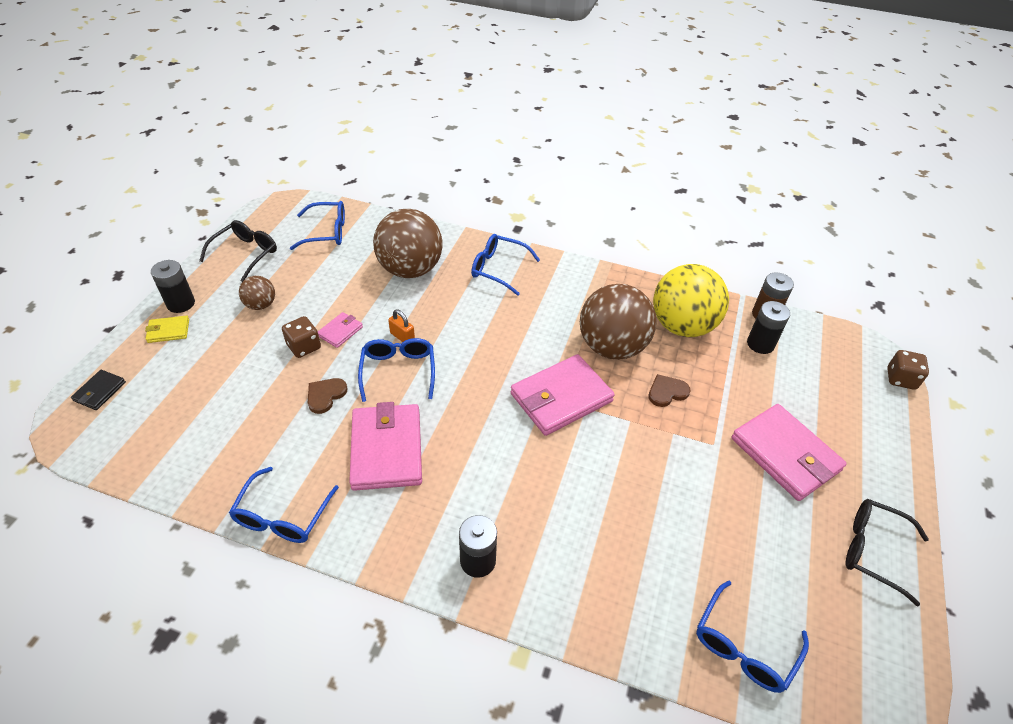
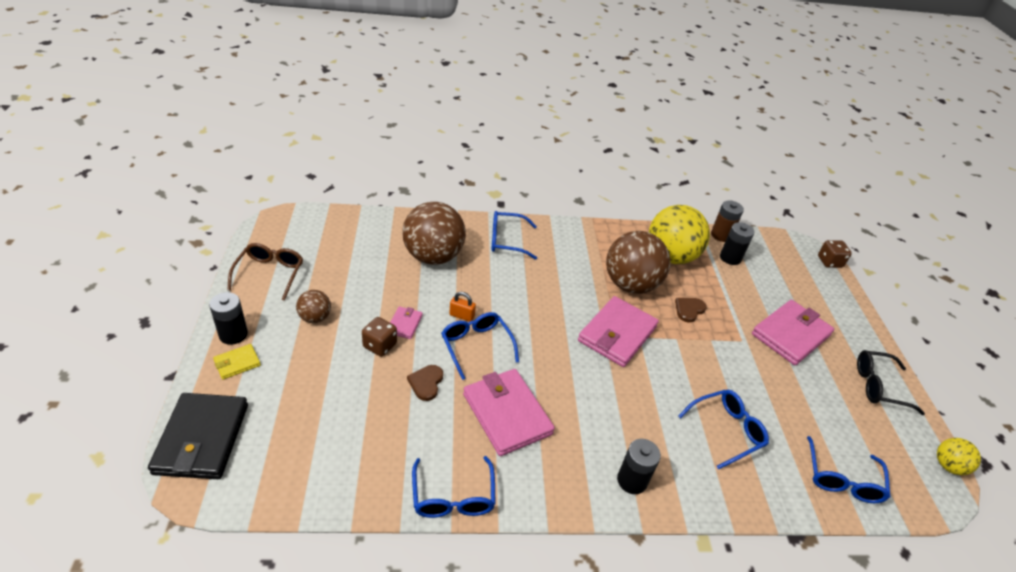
camera: 25 degrees left, 5 degrees down
black wallet [71,370,126,410] -> black wallet [148,393,248,479], size x2.12
black glasses [199,220,277,282] -> brown glasses [227,243,303,301]
blue glasses [290,201,345,250] -> blue glasses moved to [678,390,769,470]
pink wallet [731,404,847,501] -> pink wallet turned 75 degrees counterclockwise [752,300,834,365]
none -> yellow ball [937,438,981,475]

